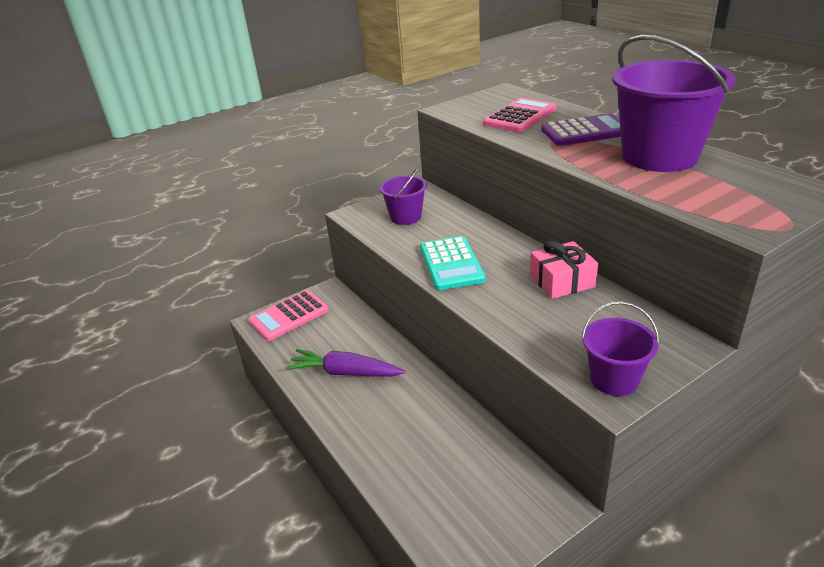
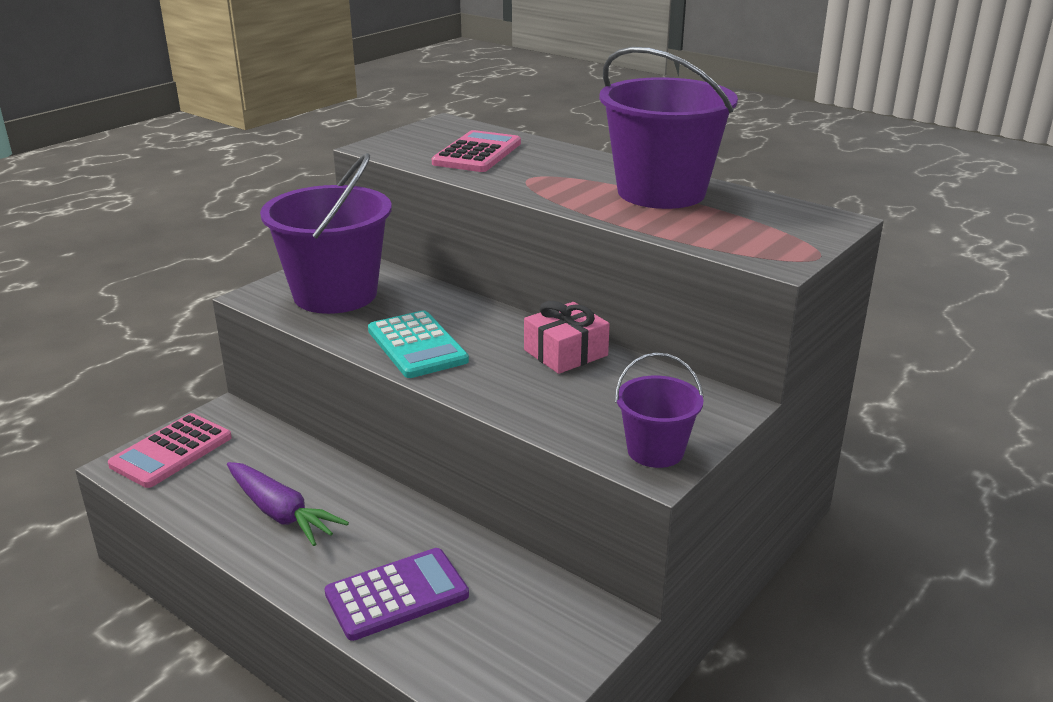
camera: 20 degrees left, 5 degrees down
purple carrot [286,349,405,377] -> purple carrot turned 135 degrees counterclockwise [227,462,349,546]
purple bucket [379,166,427,225] -> purple bucket [260,153,392,314], size x1.91
purple calculator [541,113,621,146] -> purple calculator moved to [325,548,469,641]

